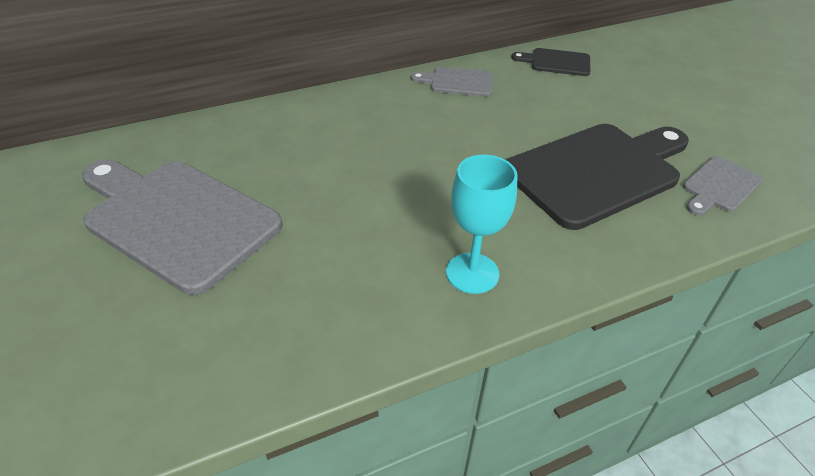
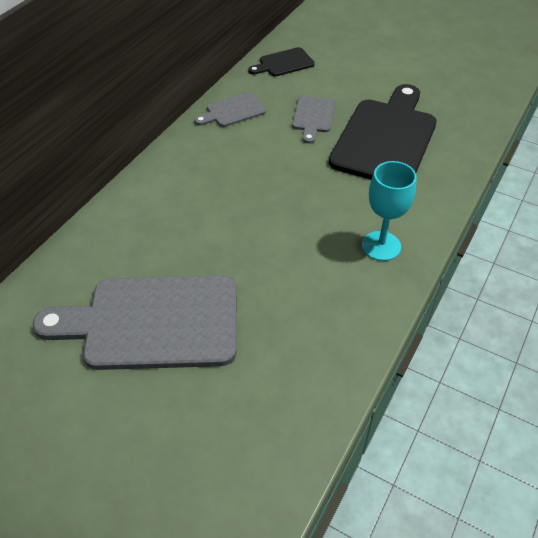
camera: 35 degrees left, 5 degrees up
grey cutting board [683,156,762,216] -> grey cutting board moved to [292,96,335,143]

